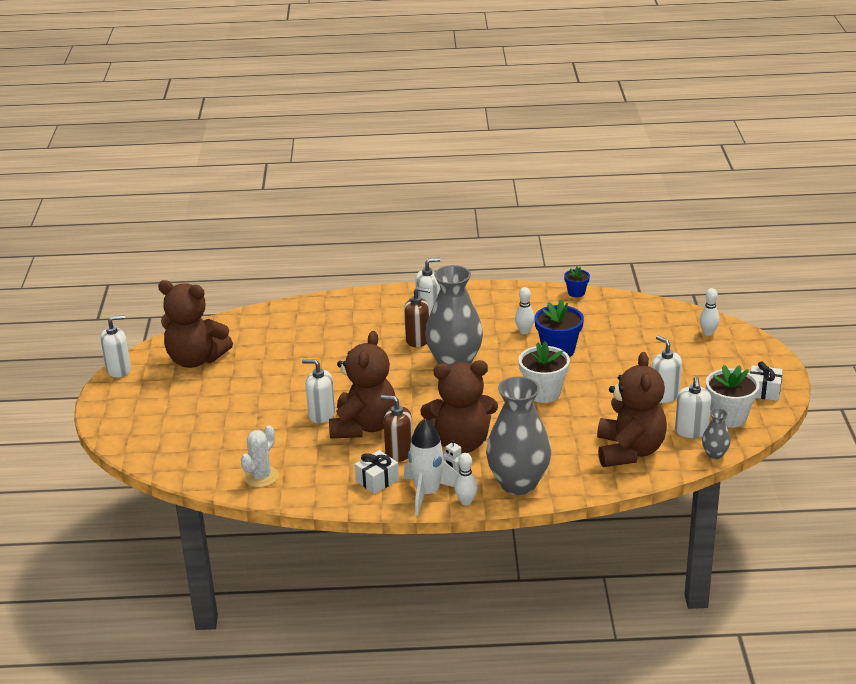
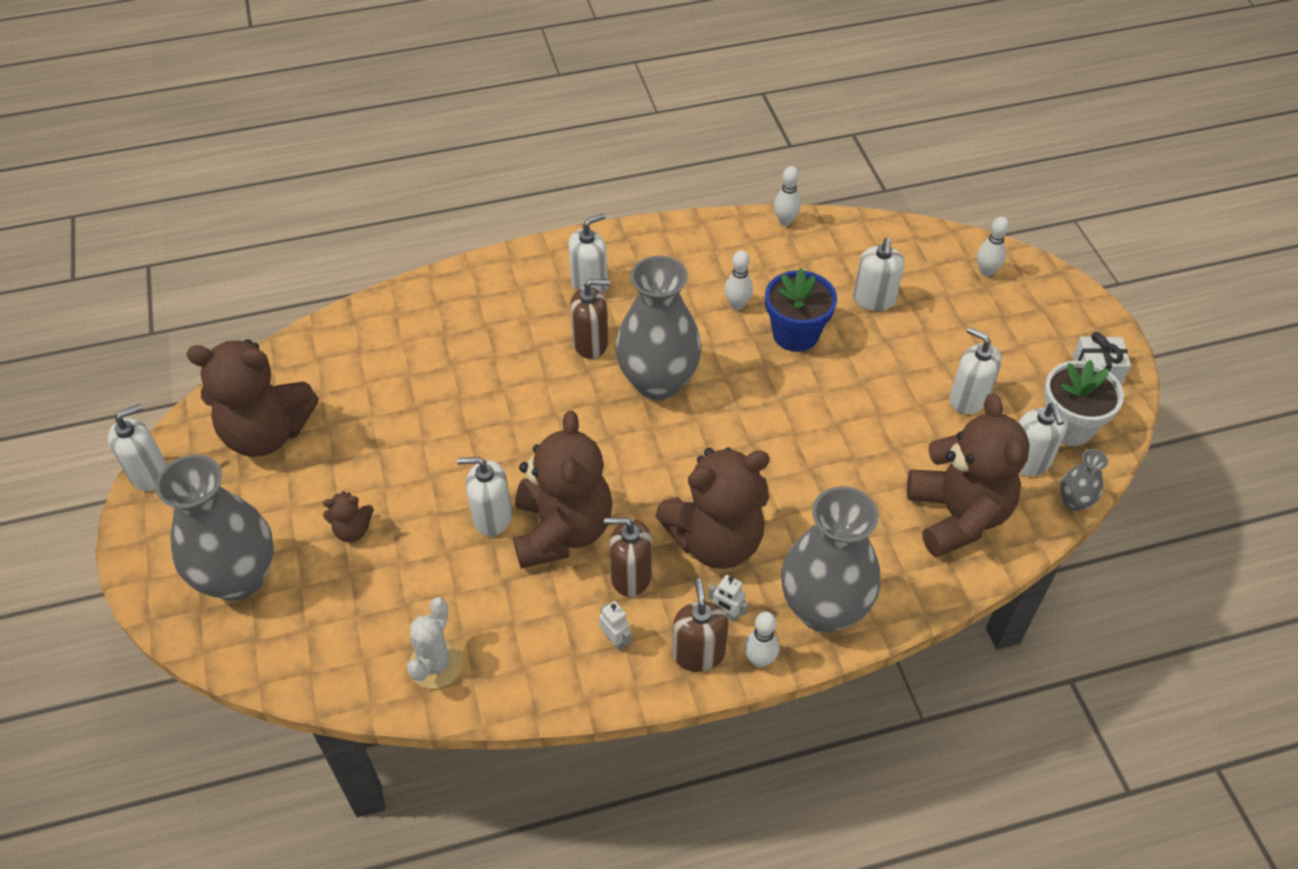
camera: 15 degrees left, 20 degrees up
white gift [355,450,399,494] -> white robot [599,601,631,651]
white rocket [404,418,459,516] -> brown soap dispenser [673,579,728,672]
white flower pot [518,341,570,403] -> none
blue flower pot [564,266,590,297] -> white bowling pin [774,166,801,226]
none -> grey vase [156,455,274,601]
none -> brown teddy bear [323,491,374,542]
none -> white soap dispenser [853,238,905,311]

